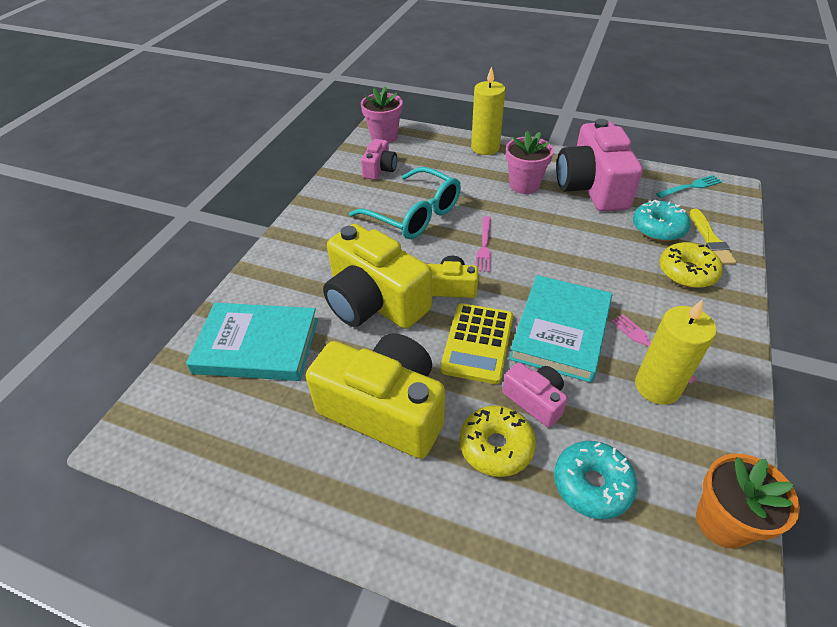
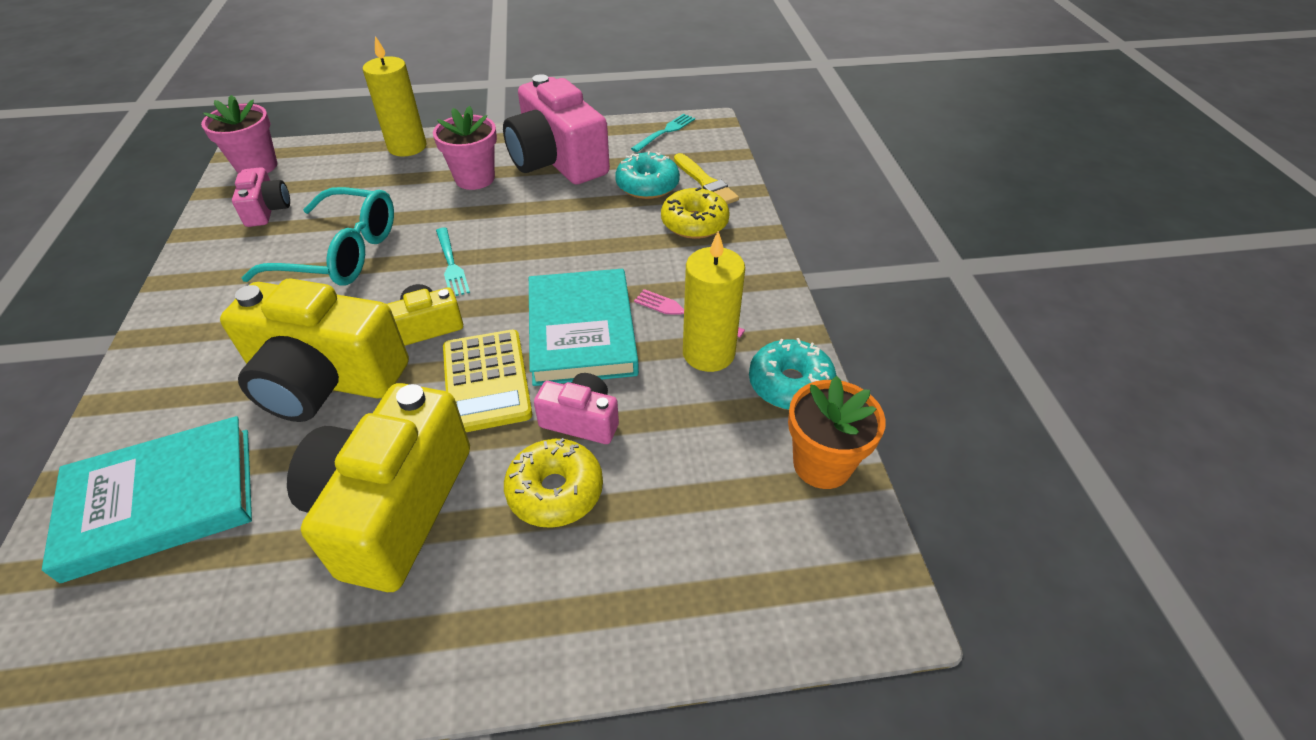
camera: 30 degrees left, 0 degrees up
yellow camera [306,333,445,459] -> yellow camera turned 75 degrees counterclockwise [287,383,470,592]
pink fork [476,216,491,272] -> turquoise fork [436,227,470,296]
turquoise donut [554,441,637,519] -> turquoise donut moved to [749,338,837,410]

